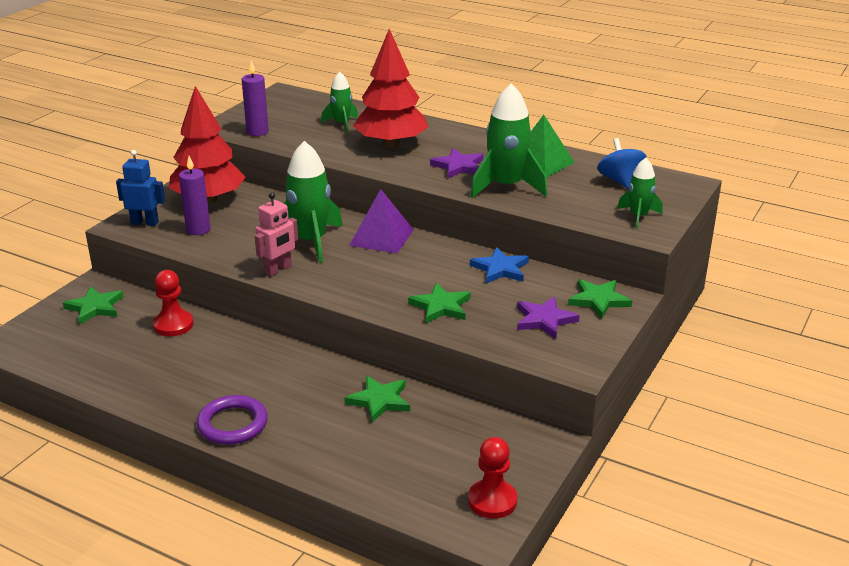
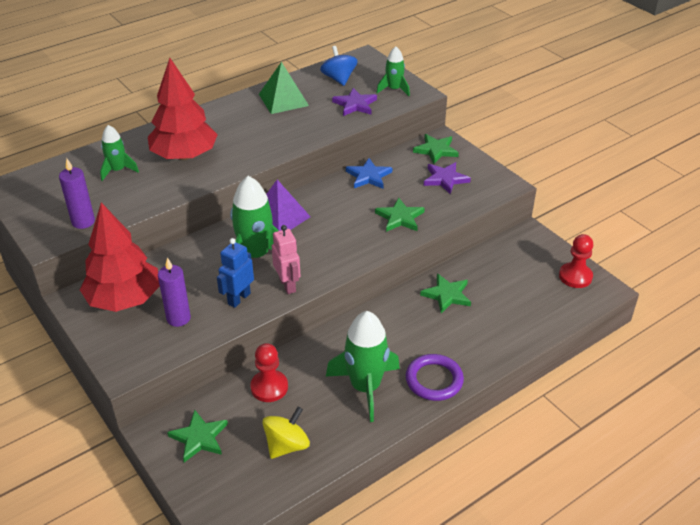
camera: 65 degrees left, 10 degrees up
blue robot [116,150,165,226] -> blue robot moved to [217,238,254,308]
purple star [430,148,483,178] -> purple star moved to [332,88,377,116]
green rocket [470,83,547,198] -> green rocket moved to [326,311,400,422]
blue spinning top [597,138,647,189] -> blue spinning top turned 60 degrees clockwise [320,46,357,86]
none -> yellow spinning top [262,407,310,459]

